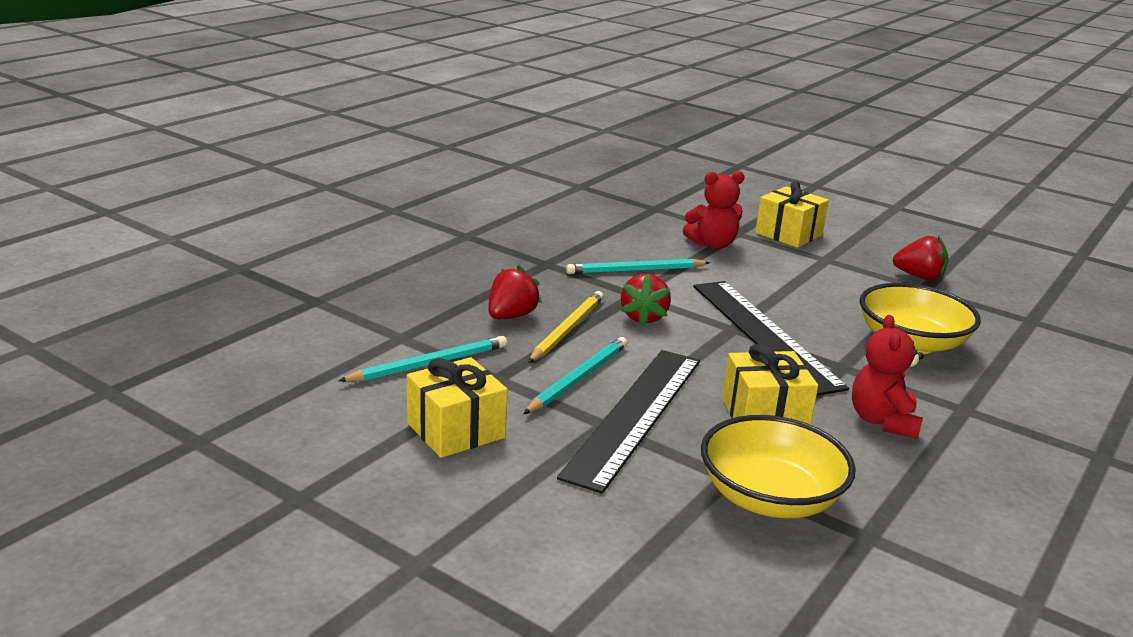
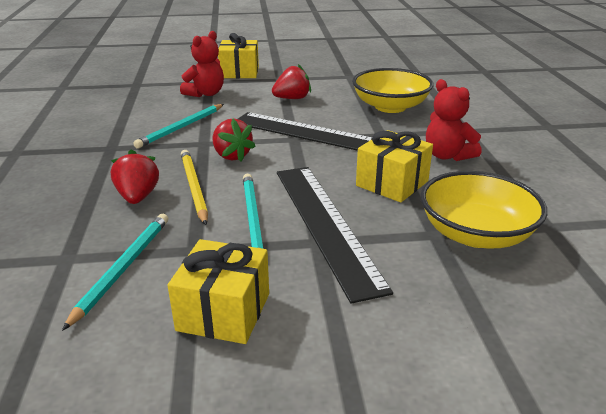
camera: 40 degrees left, 5 degrees up
red strawberry [893,236,948,280] -> red strawberry moved to [272,64,311,99]

